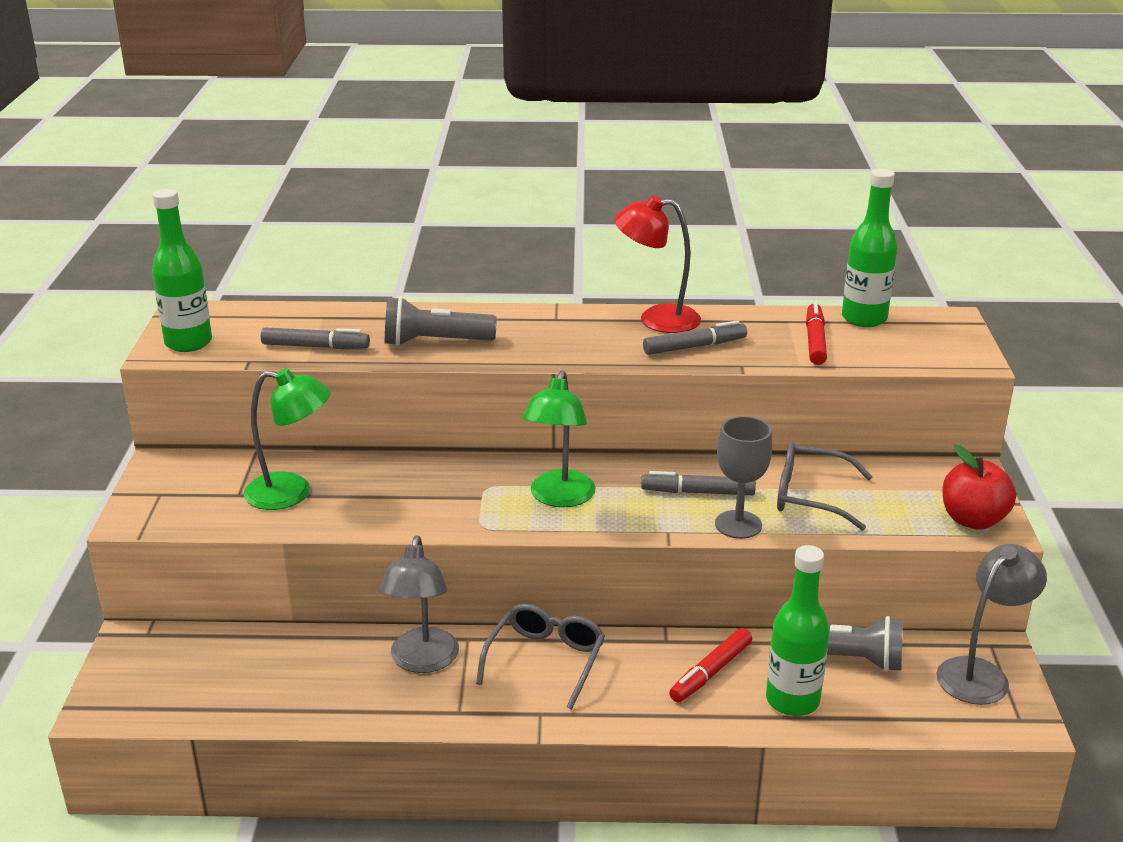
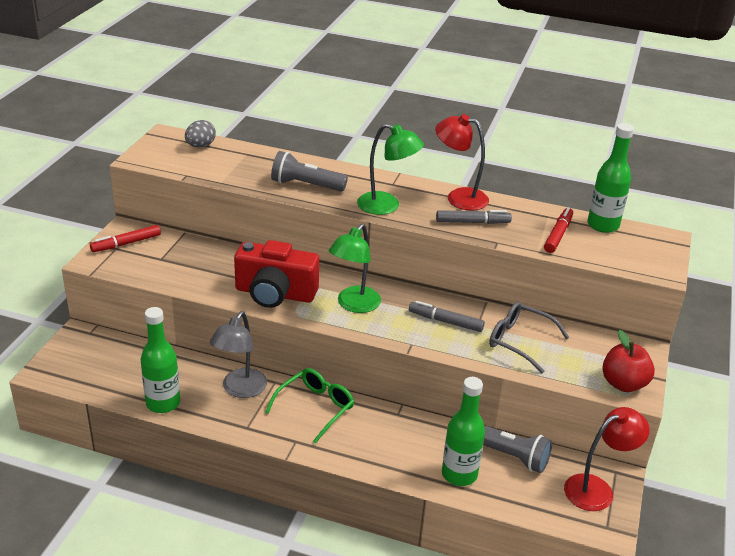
camera: 15 degrees right, 5 degrees up
green bottle [152,189,212,352] -> green bottle moved to [140,307,180,413]
green lamp [244,368,331,510] -> green lamp moved to [357,123,424,215]
grey marker [261,328,370,349] -> none
grey glasses [476,603,605,709] -> green glasses [265,368,354,444]
red marker [669,628,752,702] -> red marker moved to [90,225,161,252]
grey goblet [715,416,773,539] -> none
grey lamp [937,544,1047,705] -> red lamp [564,407,650,511]
none -> grey egg [185,120,216,148]
none -> red camera [234,240,319,308]

